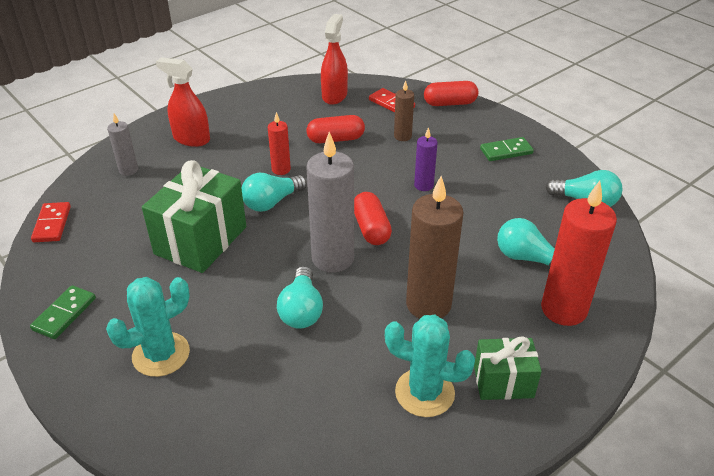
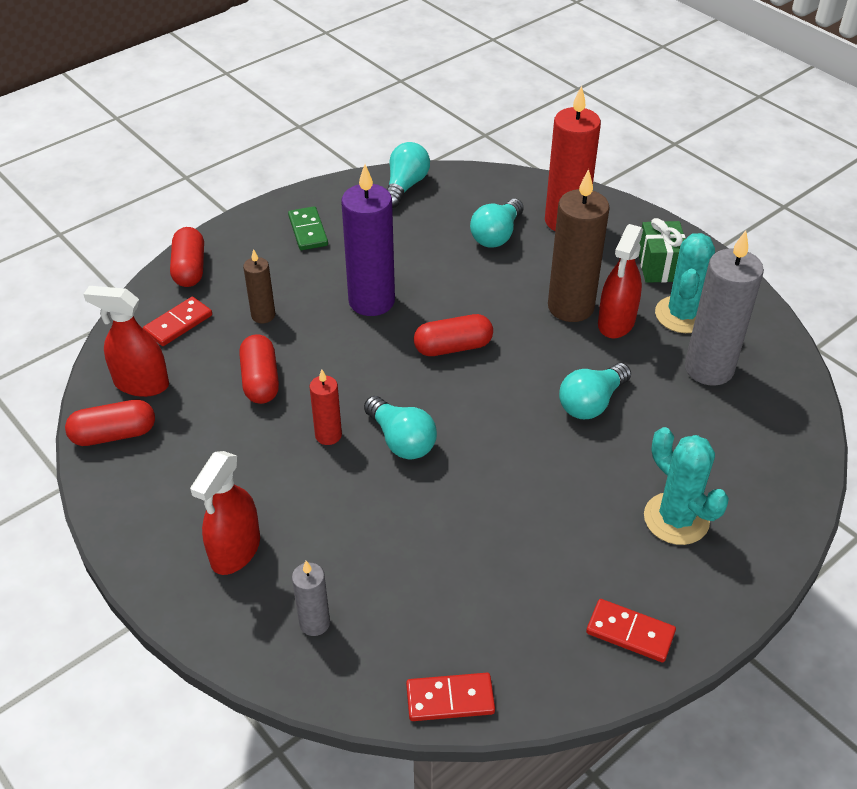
camera: 90 degrees left, 5 degrees up
green domino [30,285,96,339] -> red domino [586,599,676,663]
green gift [142,160,246,273] -> none
turquoise light bulb [277,266,323,329] -> turquoise light bulb turned 135 degrees clockwise [559,363,631,419]
grey candle [306,132,354,273] -> grey candle moved to [685,230,764,386]
purple candle [414,127,438,191] -> purple candle [341,164,395,316], size x1.95
none -> red capsule [65,400,155,446]
none -> red spray bottle [598,224,643,338]

